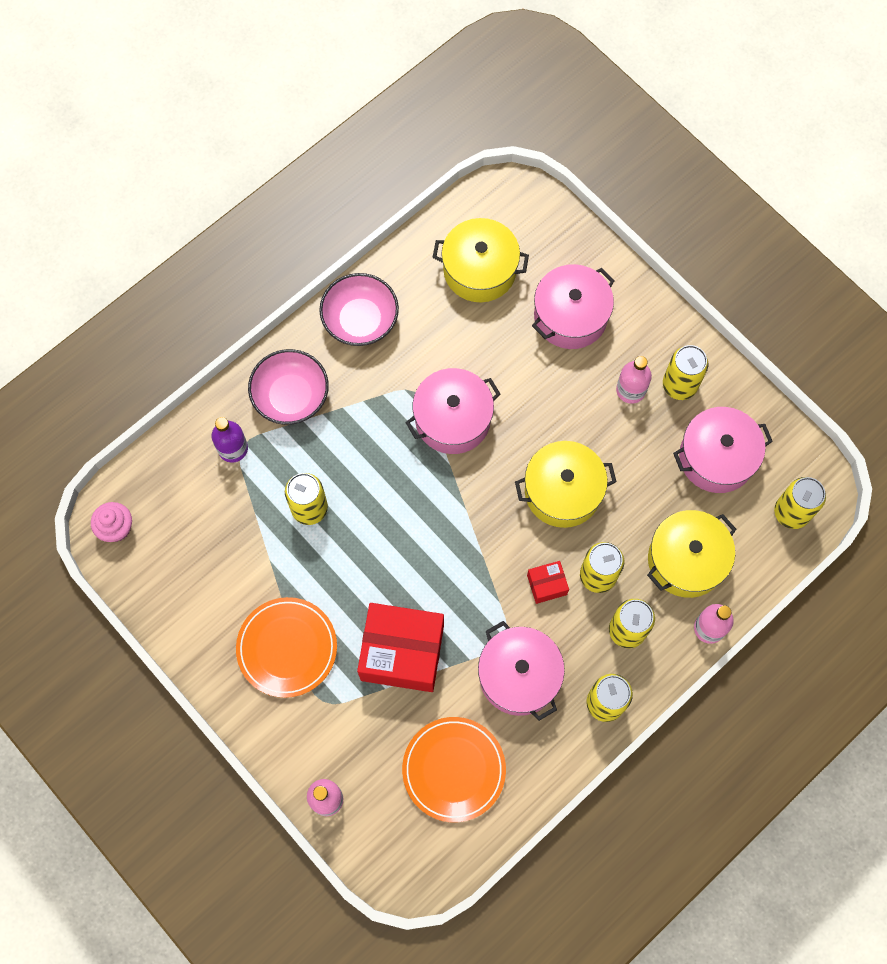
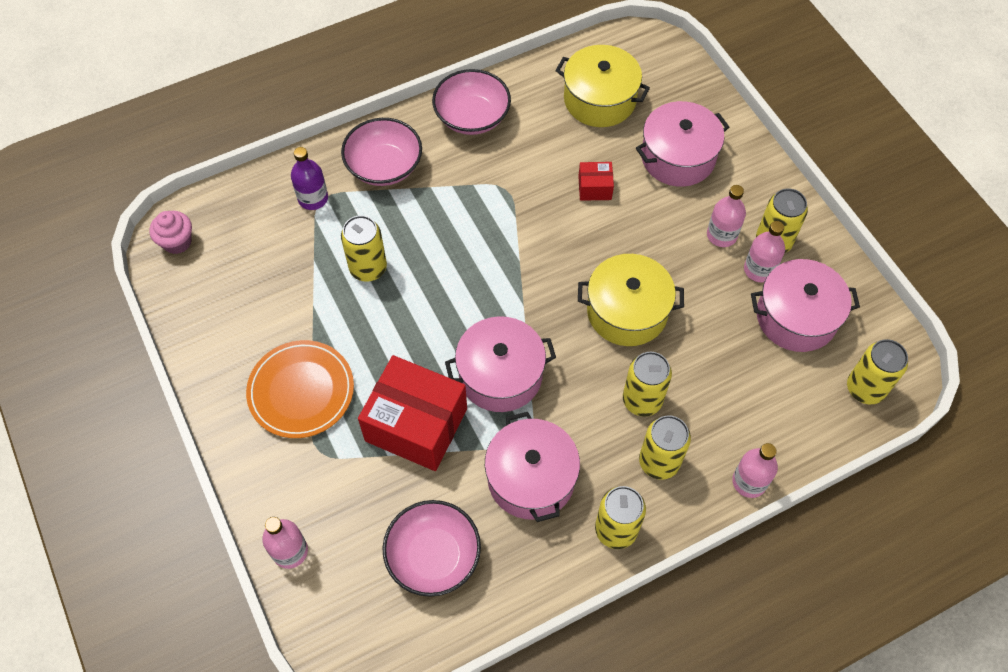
camera: 15 degrees right, 10 degrees down
orange plate [402,717,506,822] -> pink bowl [382,500,481,597]
pink pot [405,368,500,454] -> pink pot moved to [445,316,556,412]
red box [527,561,569,604] -> red box moved to [578,162,614,201]
yellow pot [647,510,736,598] -> none
none -> pink bottle [744,221,785,282]

